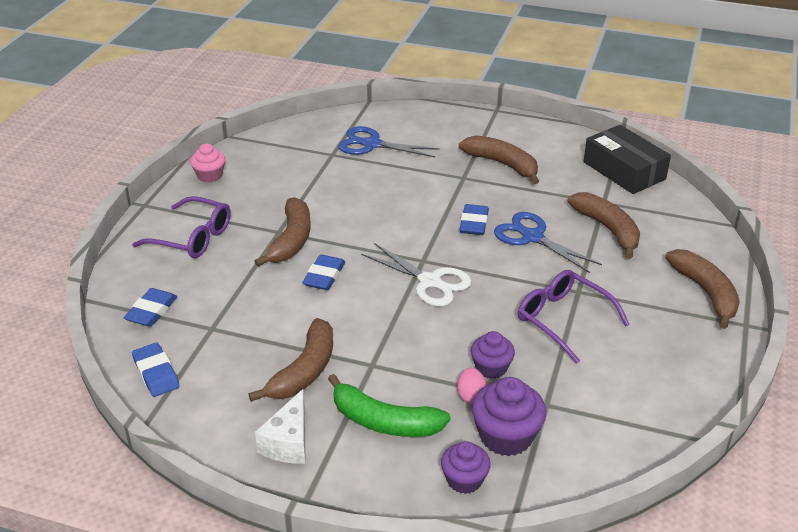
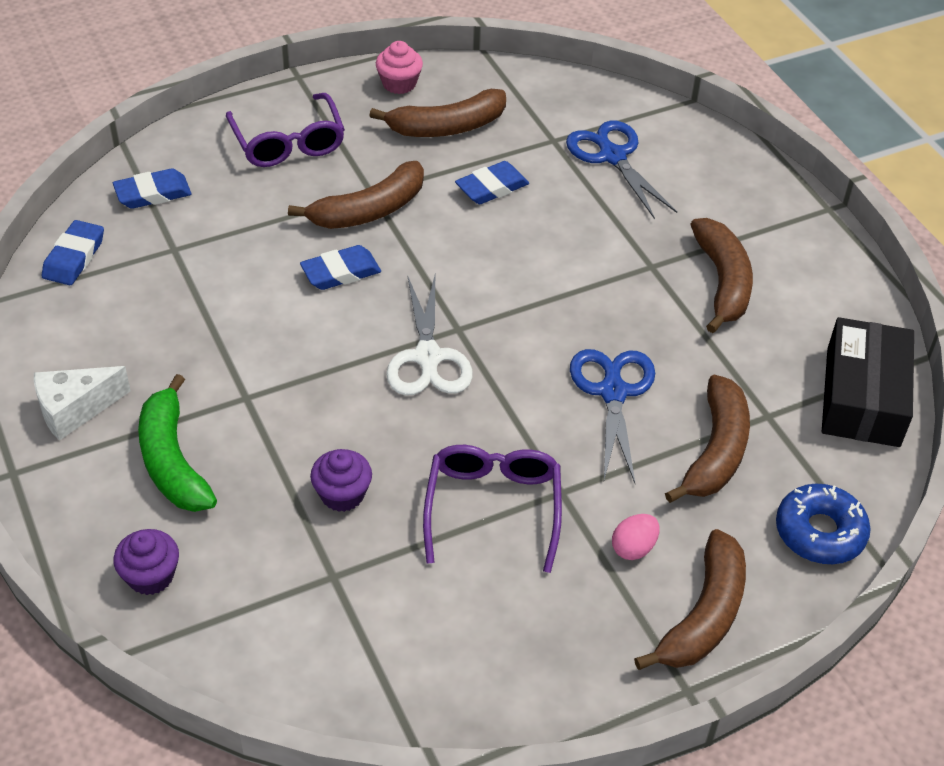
camera: 45 degrees right, 10 degrees up
brown banana [248,318,333,402] -> brown banana moved to [369,89,506,137]
pink egg [457,368,487,404] -> pink egg moved to [612,514,660,560]
blue eraser [459,204,489,235] -> blue eraser moved to [455,161,529,204]
purple cupcake [472,377,546,456] -> none
none -> blue donut [776,484,871,564]

